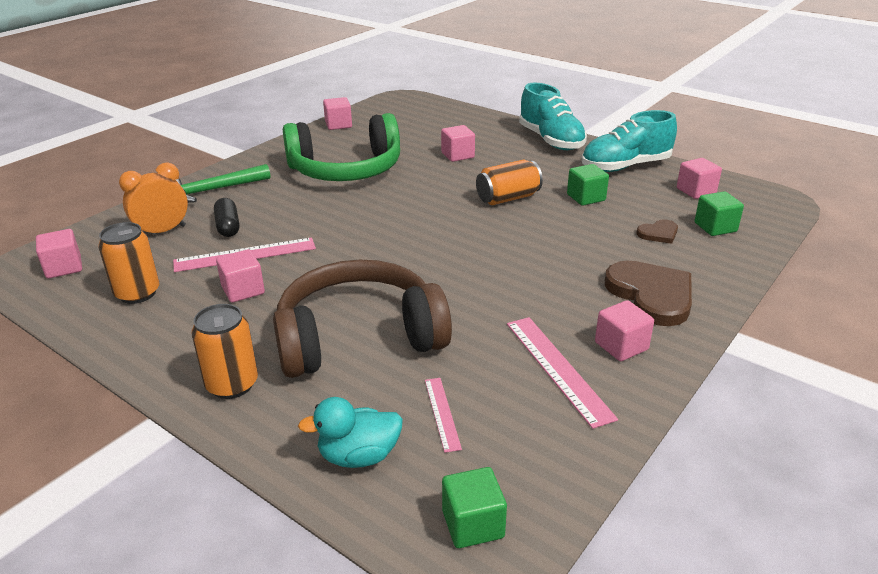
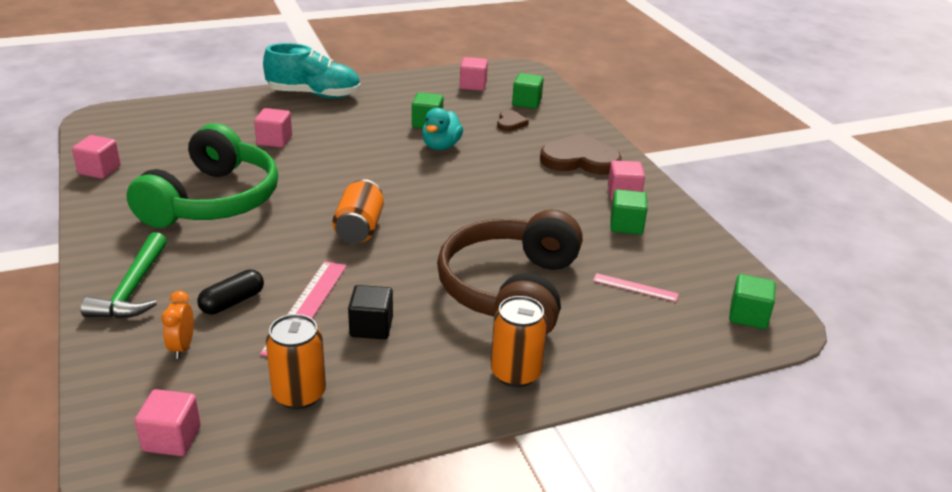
camera: 60 degrees left, 0 degrees up
orange clock [119,162,188,233] -> orange clock [161,291,194,359], size x0.65
black capsule [214,198,240,237] -> black capsule turned 60 degrees counterclockwise [197,269,264,315]
pink cube [216,249,265,302] -> black cube [348,285,393,339]
turquoise duck [298,397,403,468] -> turquoise duck moved to [422,108,463,150]
orange can [476,160,543,205] -> orange can moved to [332,179,384,243]
pink ruler [507,317,618,429] -> green cube [610,189,648,235]
turquoise shoe [581,110,677,172] -> none

